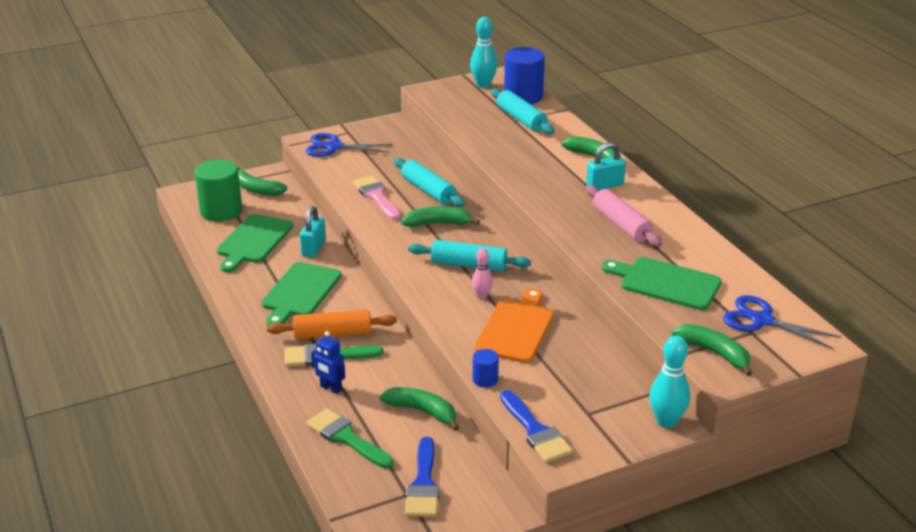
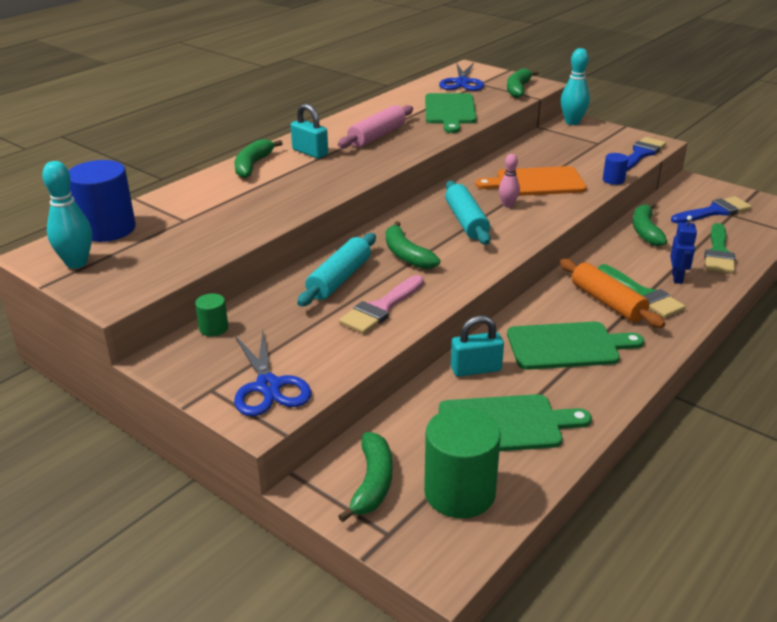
camera: 115 degrees left, 0 degrees up
turquoise rolling pin [491,88,554,134] -> none
none -> green cylinder [195,293,228,337]

